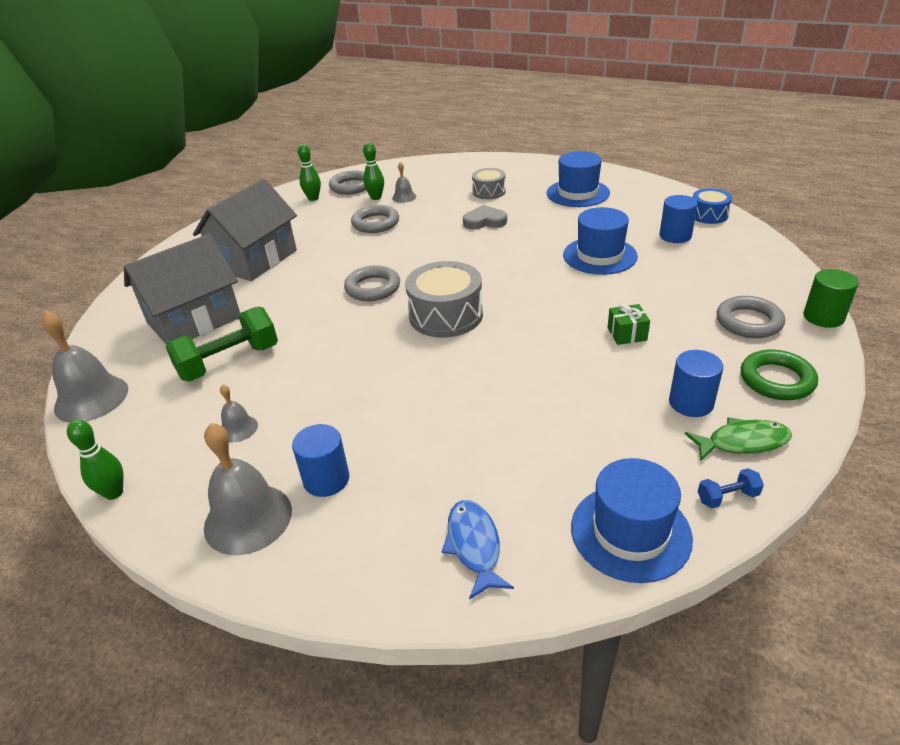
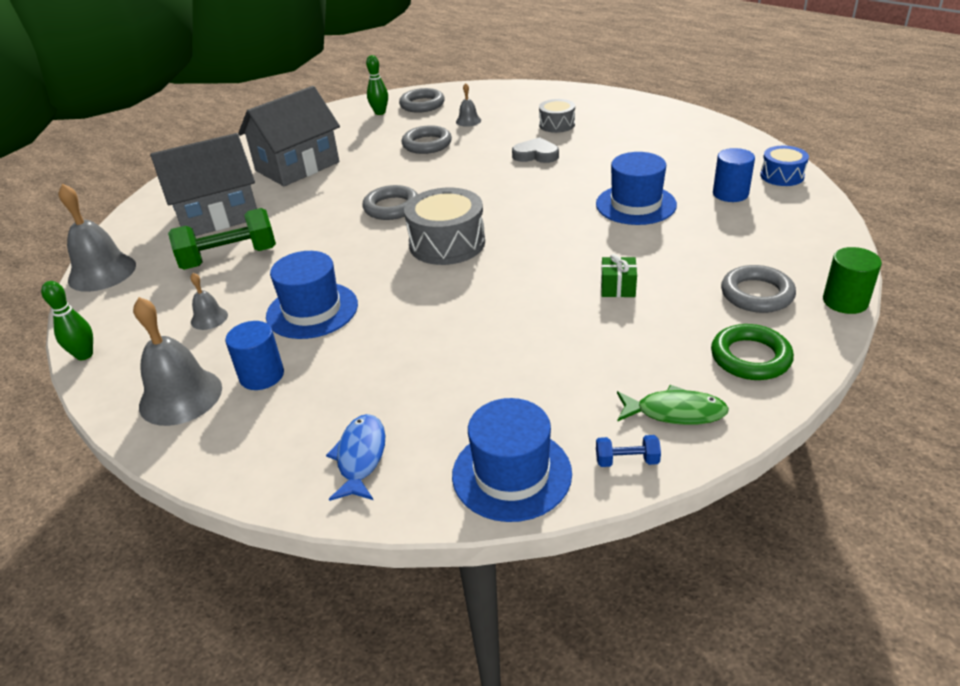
camera: 15 degrees right, 0 degrees up
green bowling pin [363,142,384,200] -> none
blue hat [547,151,610,207] -> blue hat moved to [266,251,358,339]
blue cylinder [669,350,723,417] -> none

